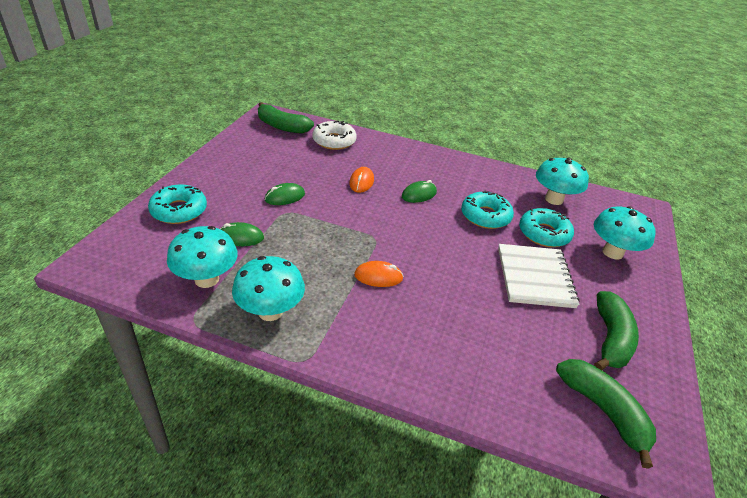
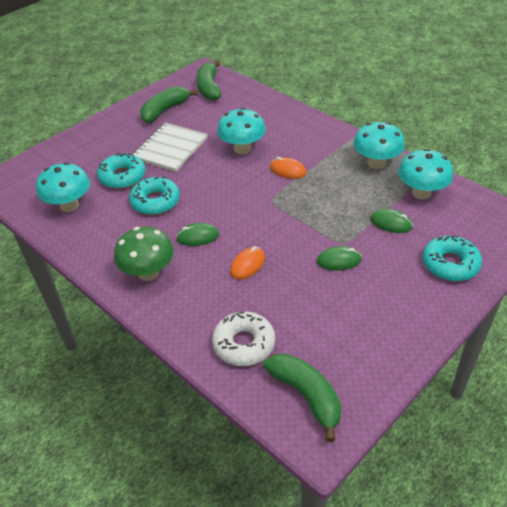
camera: 150 degrees left, 5 degrees up
turquoise mushroom [594,206,655,260] -> turquoise mushroom moved to [217,108,266,154]
none -> green mushroom [114,226,174,281]

